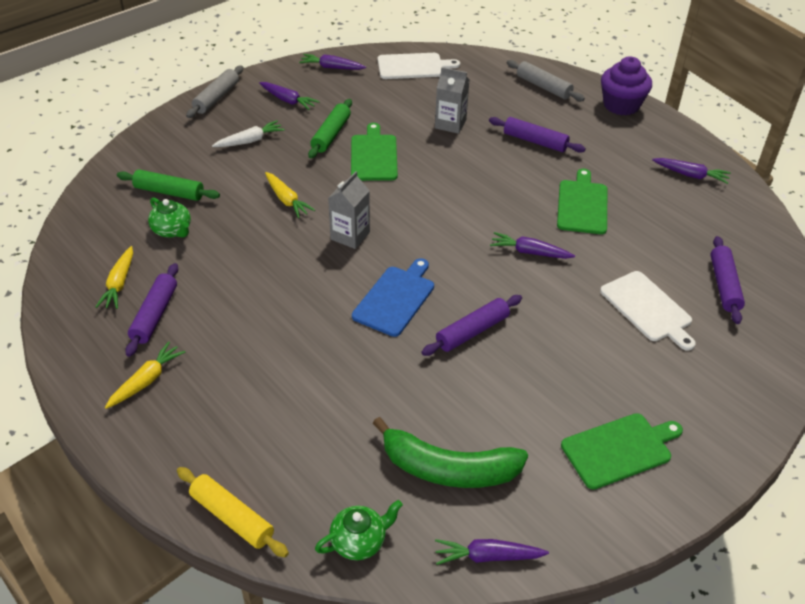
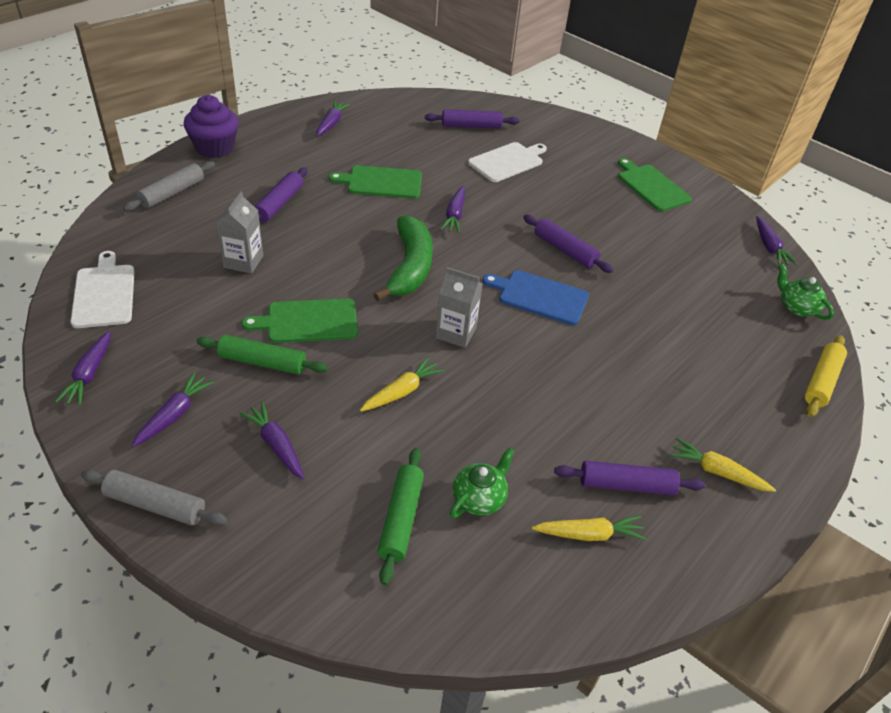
camera: 100 degrees left, 0 degrees up
white carrot [212,120,285,147] -> purple carrot [240,402,304,479]
green banana [373,417,528,488] -> green banana moved to [373,215,433,301]

